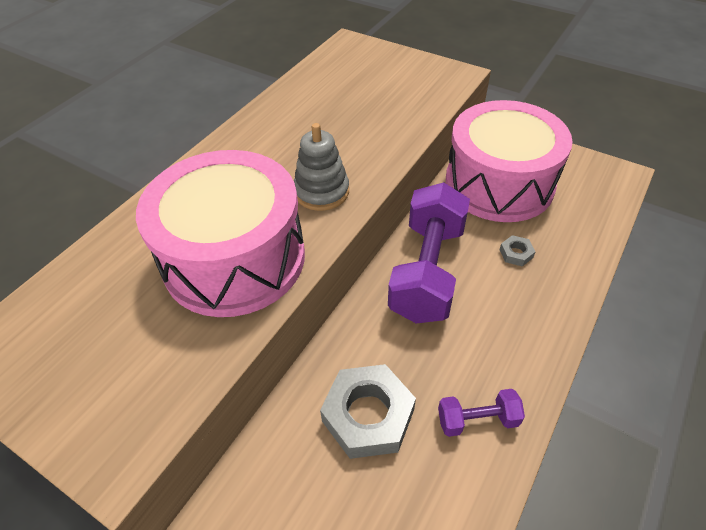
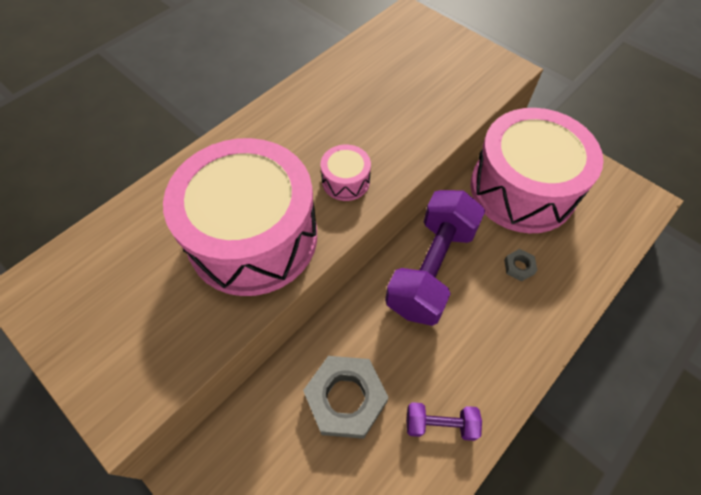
camera: 10 degrees right, 10 degrees up
grey stacking toy [294,123,349,211] -> pink drum [321,145,371,201]

